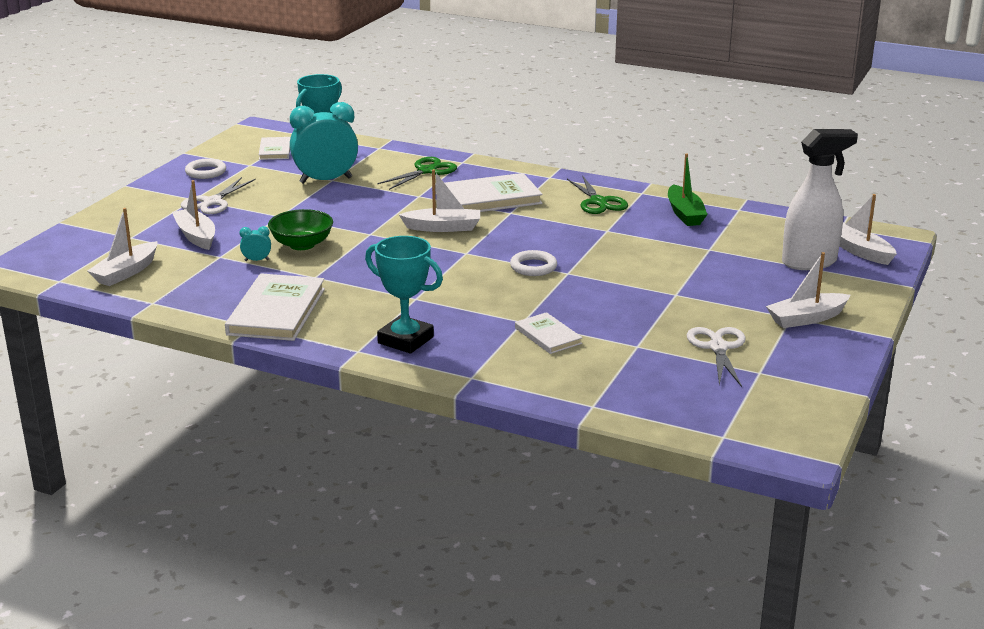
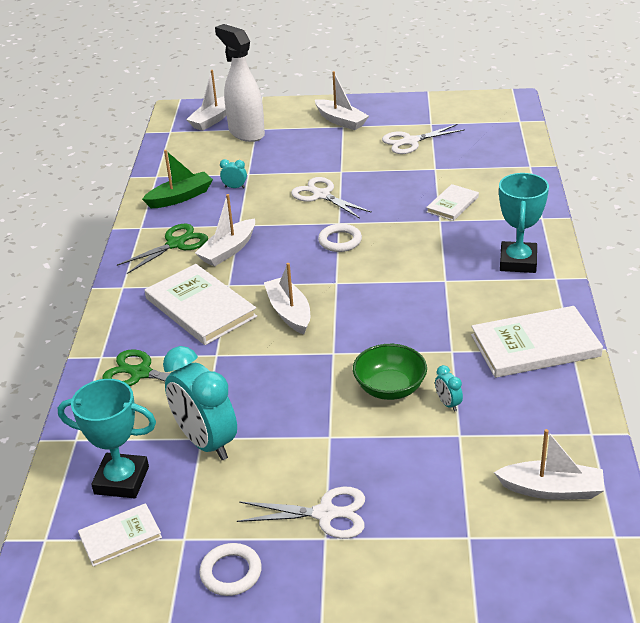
camera: 110 degrees left, 10 degrees up
white boat [172,180,215,250] -> white boat moved to [195,194,255,267]
none -> turquoise clock [220,159,247,188]
none -> white scissors [291,177,372,218]

